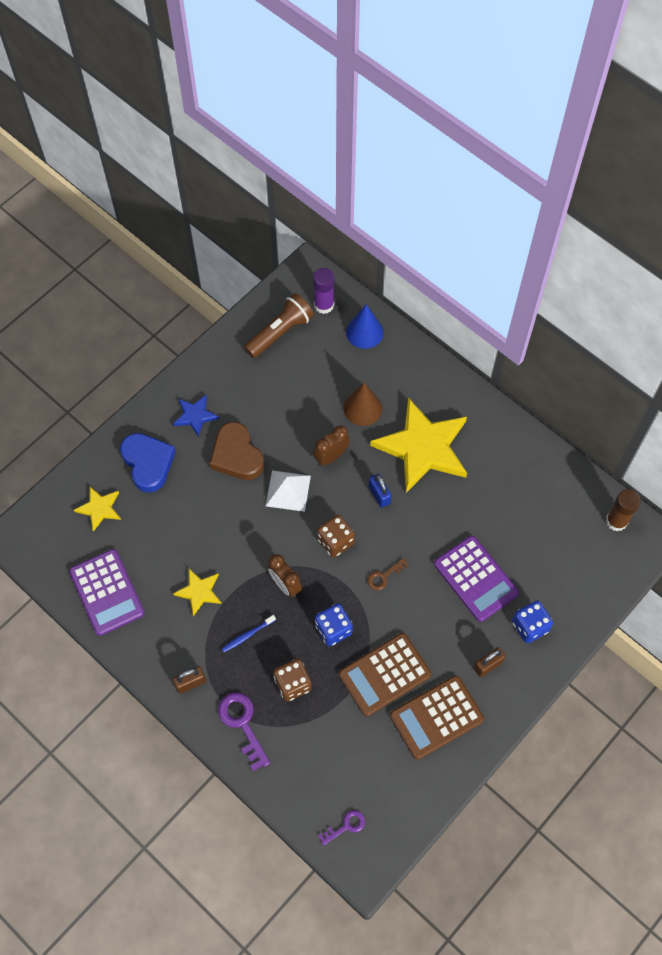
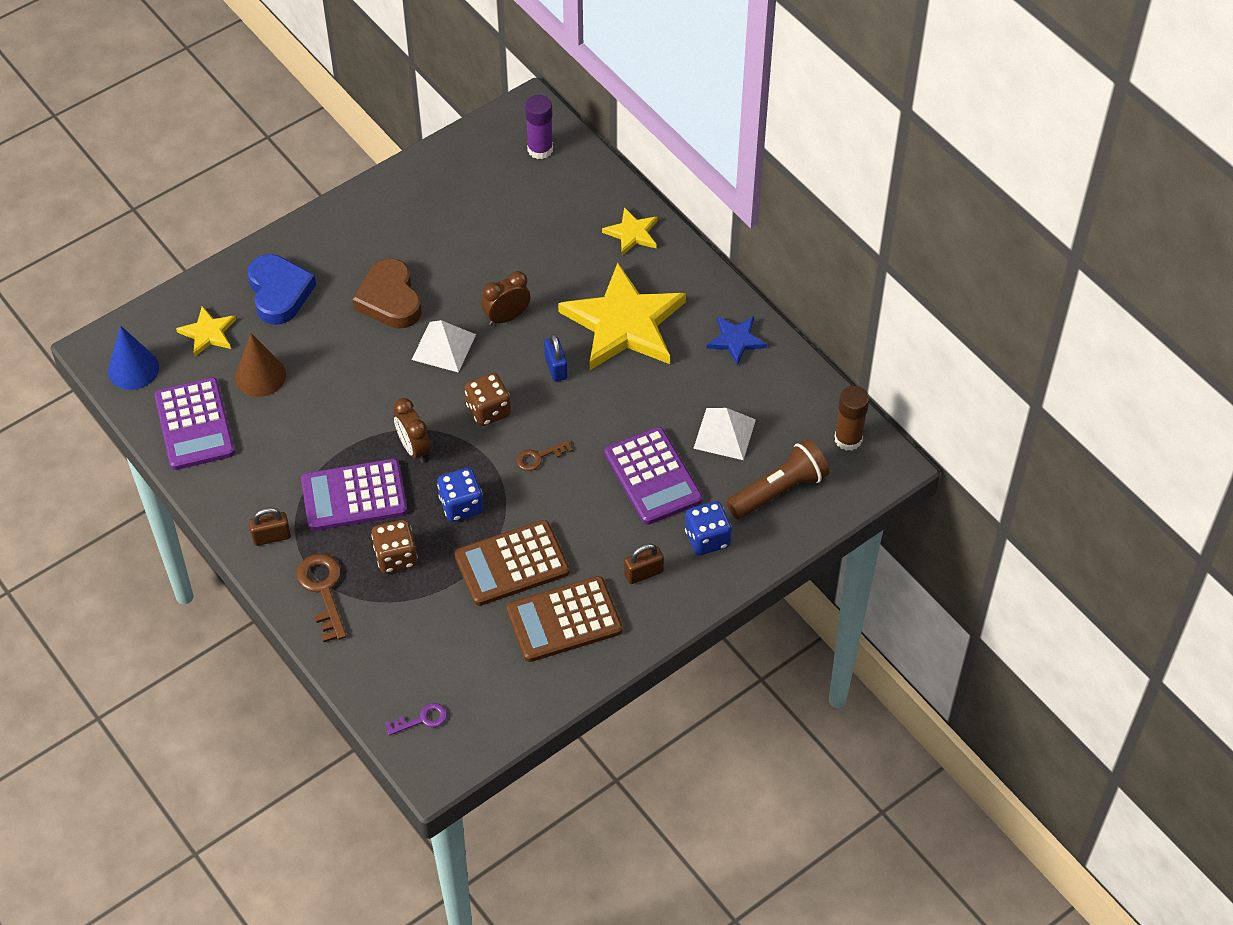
camera: 10 degrees right, 10 degrees down
blue star [173,394,219,437] -> blue star moved to [707,316,767,365]
yellow star [173,569,222,616] -> yellow star moved to [602,207,658,255]
purple key [218,693,270,771] -> brown key [297,554,347,643]
blue toothbrush [222,615,276,652] -> purple calculator [301,459,407,531]
brown flashlight [244,293,314,358] -> brown flashlight moved to [726,439,830,519]
brown cone [343,383,382,426] -> brown cone moved to [235,333,286,397]
blue cone [346,304,384,349] -> blue cone moved to [108,326,159,390]
none -> white pyramid [693,408,756,460]

